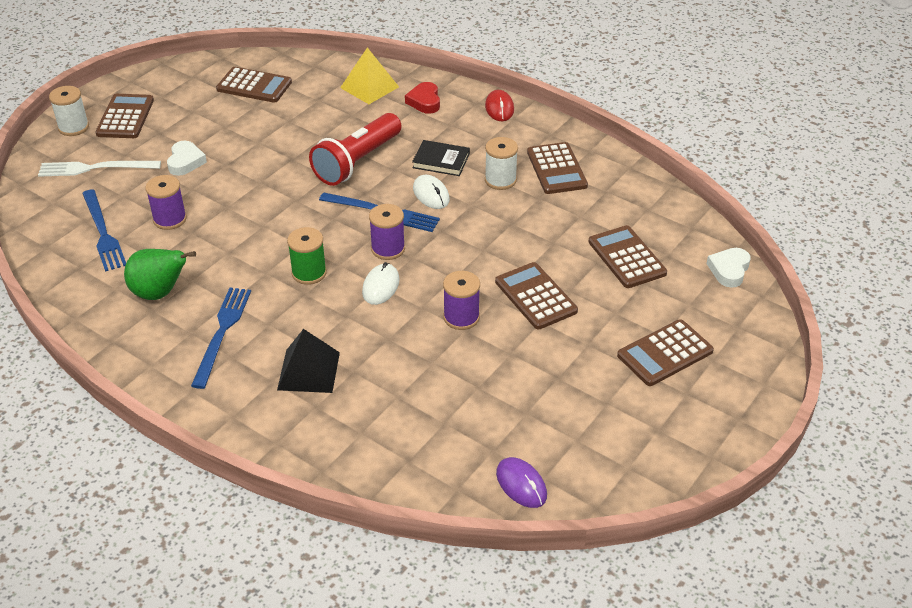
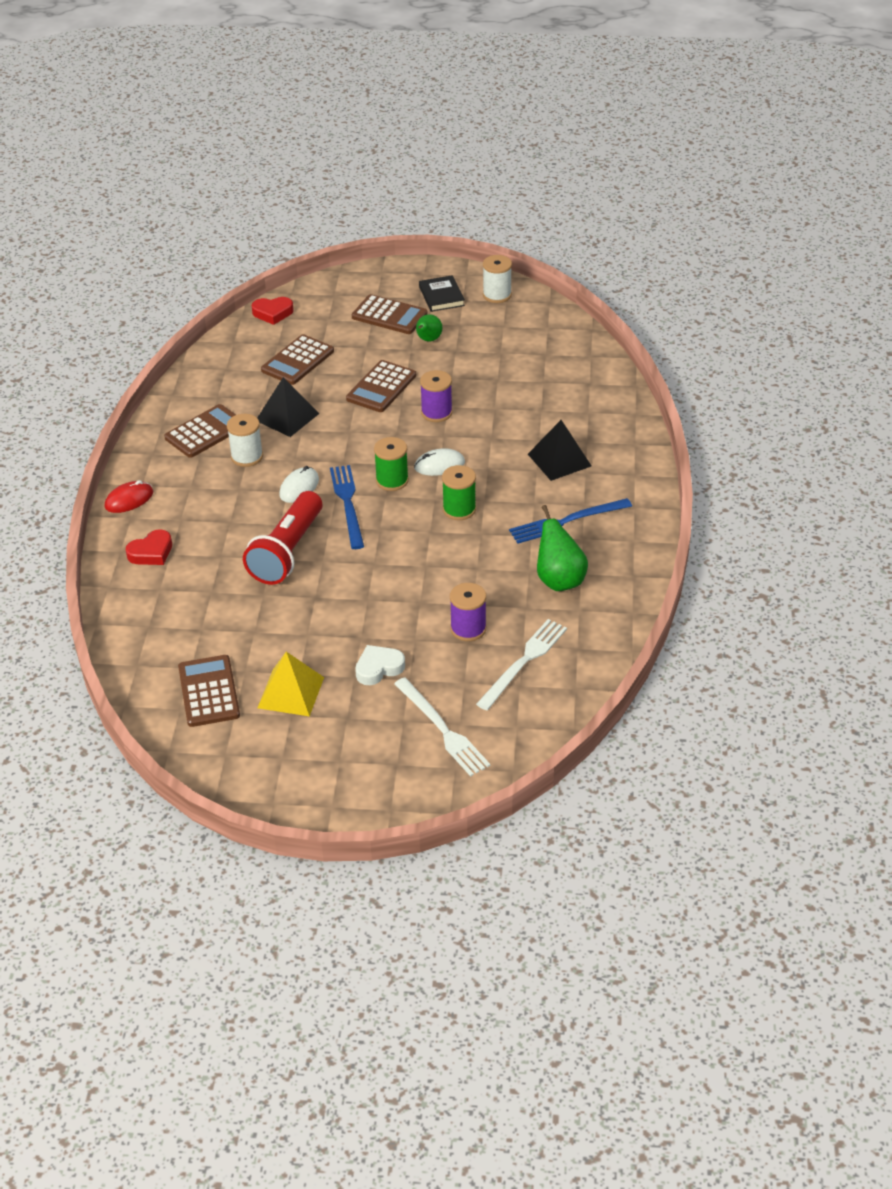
camera: 120 degrees left, 0 degrees up
white spool [49,86,89,136] -> white spool moved to [483,255,512,303]
blue fork [82,189,126,272] -> white fork [476,619,567,710]
brown calculator [95,94,154,138] -> none
red flashlight [309,113,402,186] -> red flashlight turned 105 degrees clockwise [243,491,322,585]
yellow pyramid [340,47,399,104] -> yellow pyramid moved to [258,652,324,717]
purple spool [369,204,405,260] -> green spool [374,437,409,491]
black book [412,140,470,176] -> black book moved to [419,275,465,312]
purple mouse [496,457,547,508] -> none
white heart [706,248,751,288] -> red heart [252,297,294,325]
none -> black pyramid [257,377,319,437]
none -> green pear [416,314,442,341]

